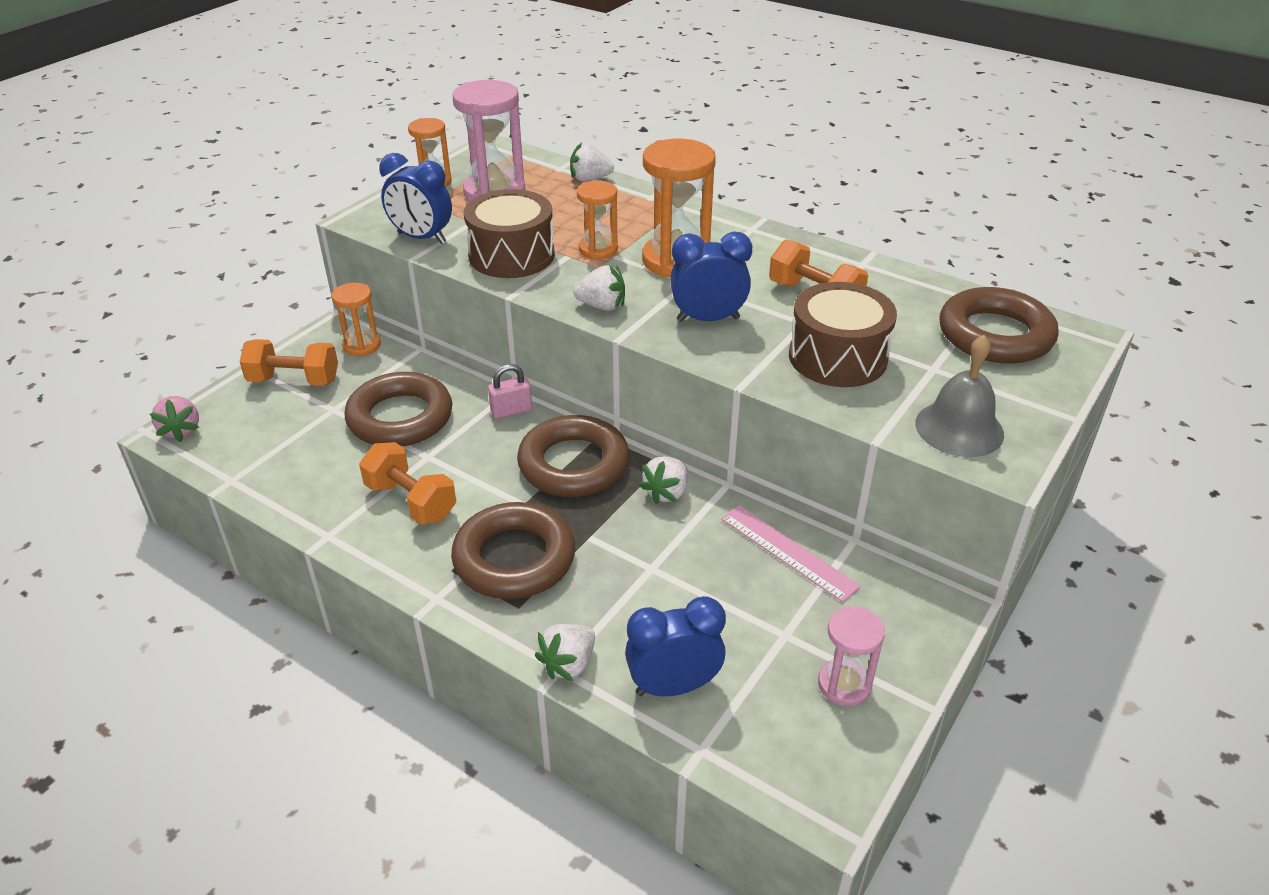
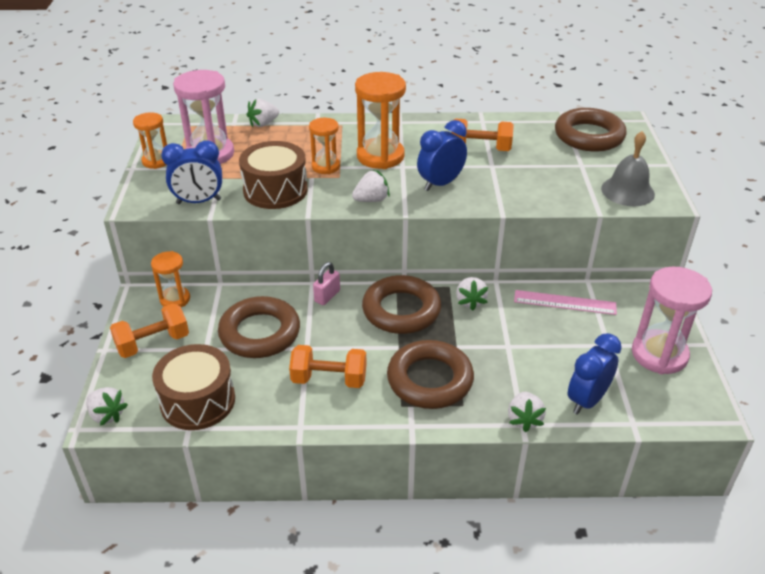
camera: 35 degrees left, 0 degrees up
pink strawberry [150,396,199,442] -> white strawberry [86,387,128,426]
brown drum [789,282,897,387] -> brown drum moved to [152,344,235,430]
pink hourglass [818,606,885,706] -> pink hourglass [632,267,712,374], size x1.71

